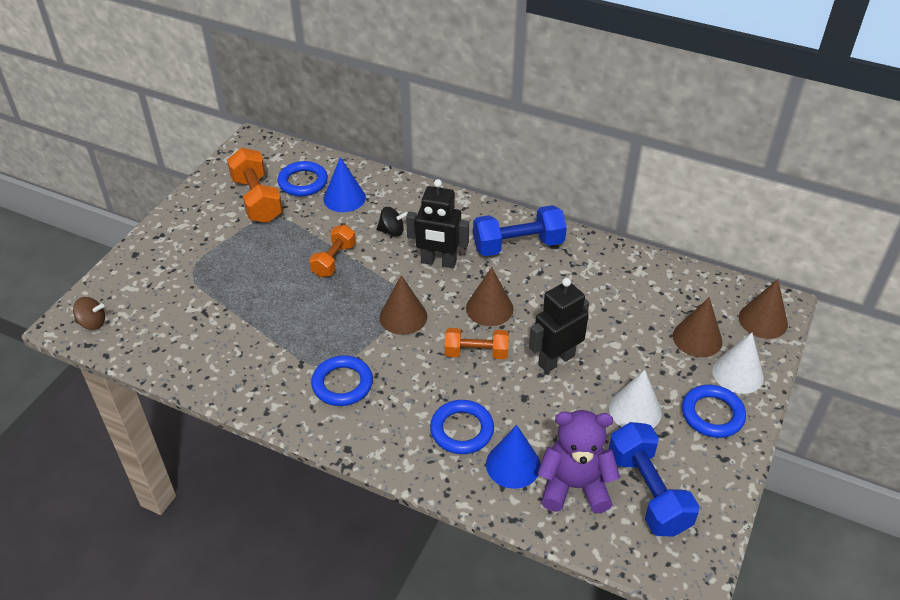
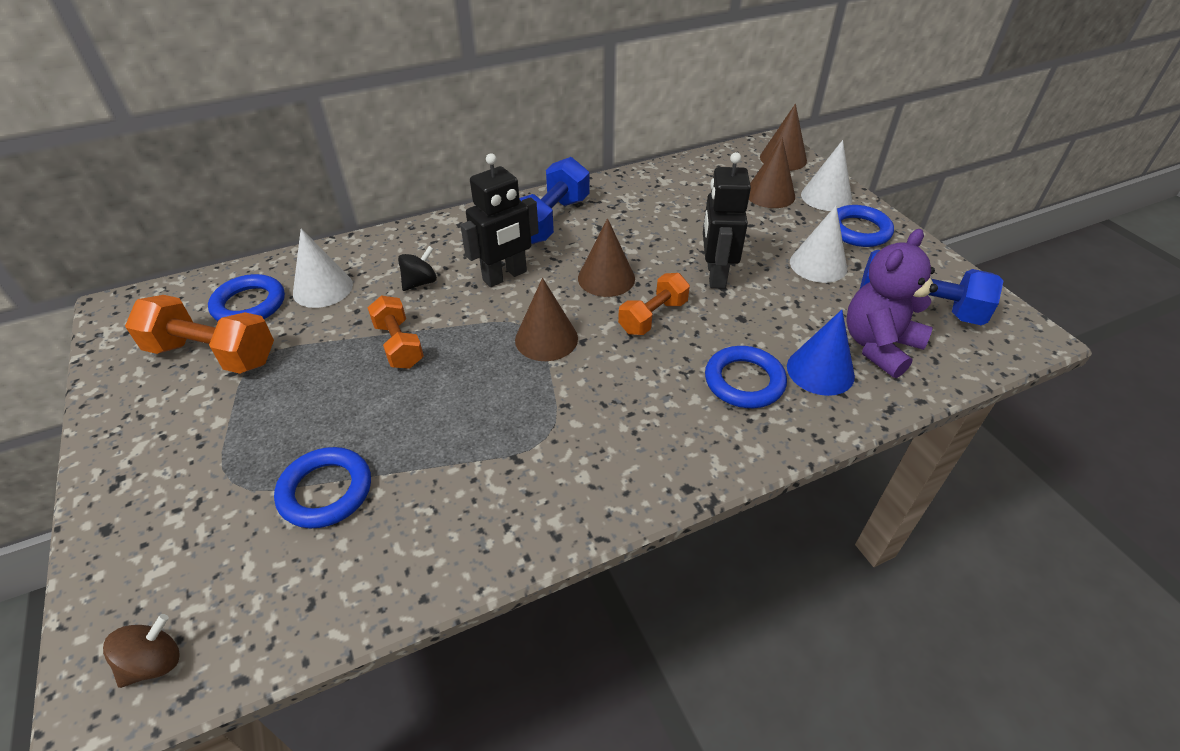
camera: 50 degrees left, 0 degrees up
blue ring [311,356,373,406] -> blue ring moved to [274,447,371,528]
blue cone [323,157,366,212] -> white cone [293,229,353,308]

